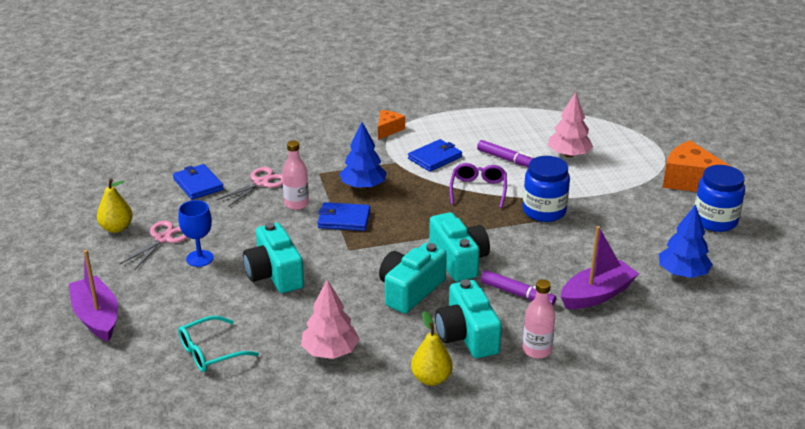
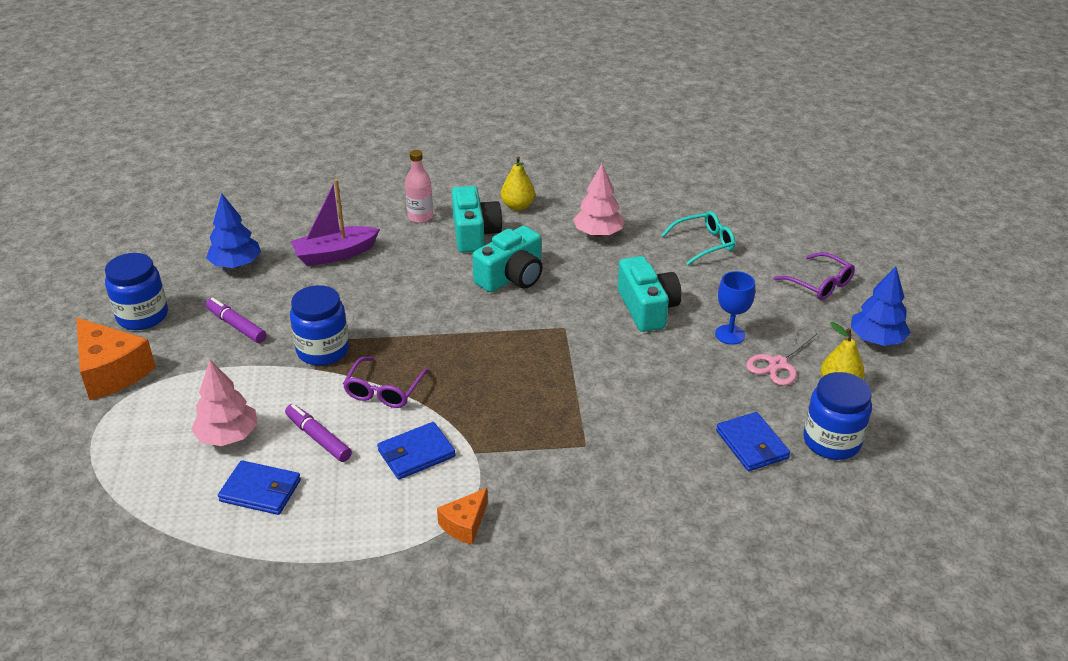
camera: 170 degrees left, 5 degrees up
purple boat [69,250,118,342] -> purple glasses [774,252,855,300]
pink scissors [217,167,283,207] -> none
pink bottle [282,140,309,210] -> none
blue wallet [317,202,370,231] -> blue wallet moved to [218,460,301,515]
blue tree [339,122,387,189] -> blue tree moved to [851,266,911,346]
turquoise camera [429,212,490,282] -> none
purple marker [481,270,556,305] -> purple marker moved to [206,297,267,343]
none -> blue jar [803,372,872,460]

